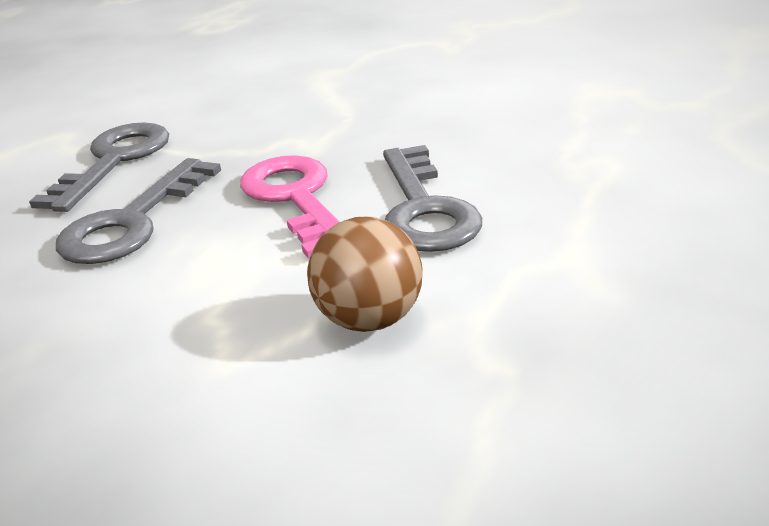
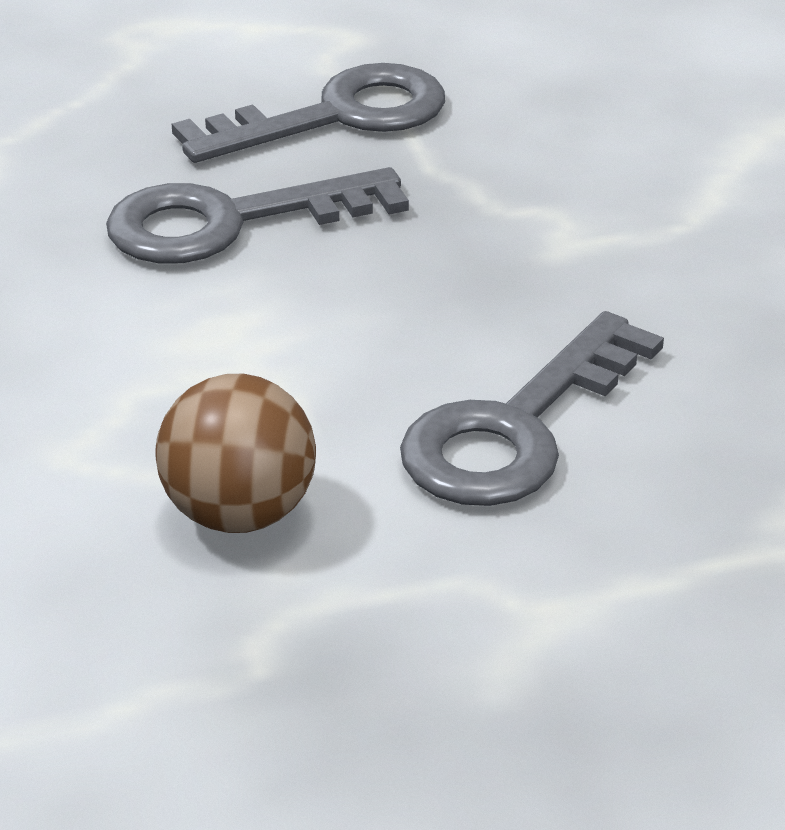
camera: 45 degrees right, 5 degrees up
pink key [240,155,339,259] -> none

